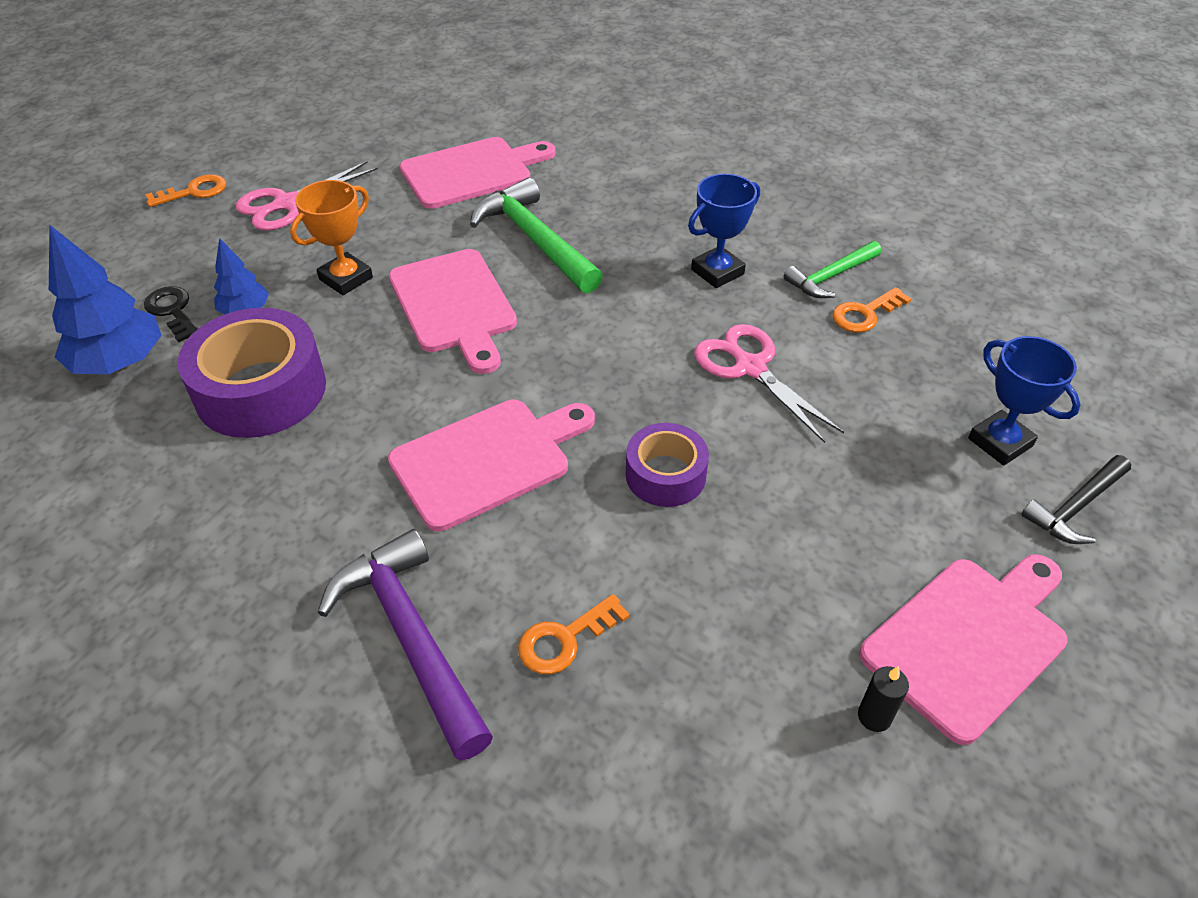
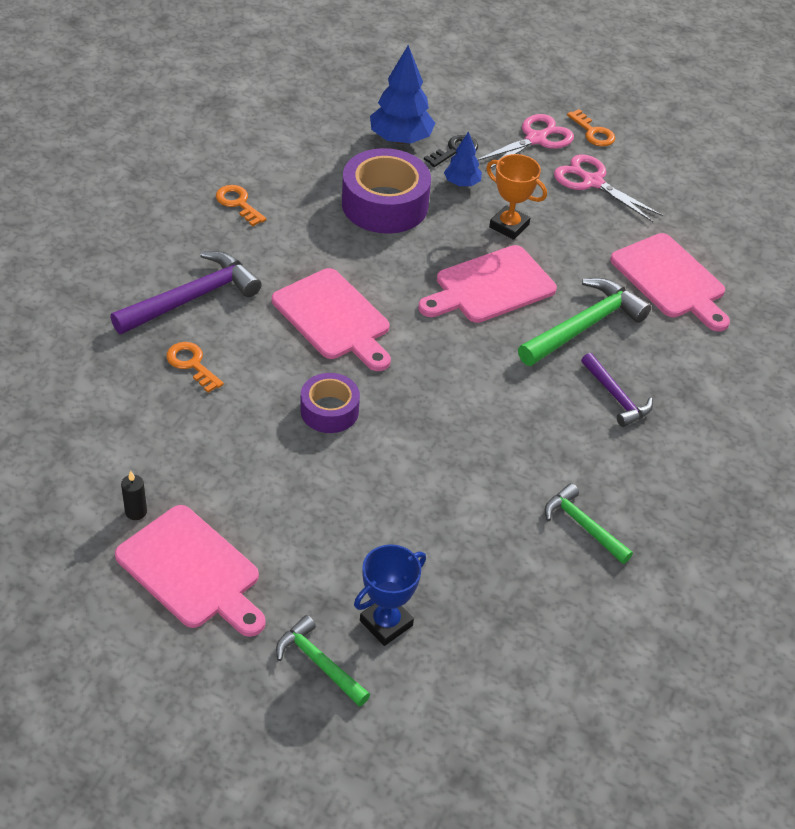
camera: 80 degrees right, 0 degrees up
blue trophy [688,174,760,288] -> none
pink scissors [694,324,844,443] -> pink scissors moved to [477,114,574,171]
orange key [832,287,911,333] -> orange key moved to [216,185,267,226]
black hammer [1021,455,1131,544] -> green hammer [276,615,370,707]
none -> purple hammer [581,353,653,427]

